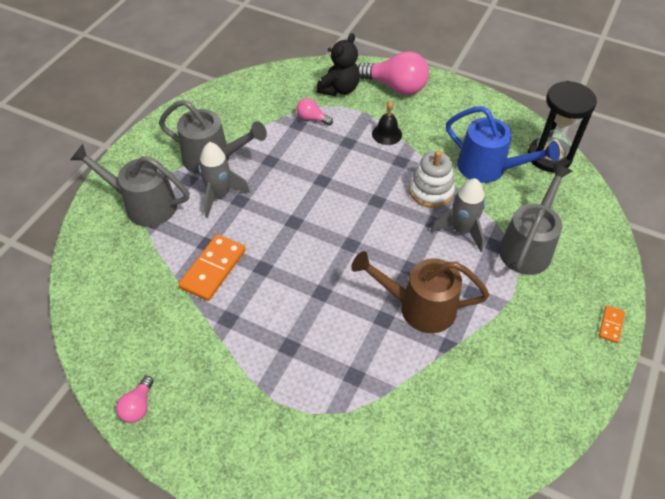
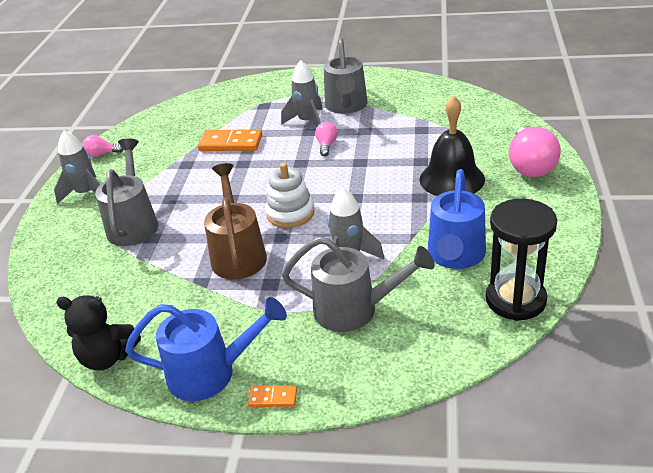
camera: 75 degrees right, 15 degrees down
grey watering can [70,144,189,227] -> grey watering can moved to [95,138,158,246]
pink light bulb [296,98,333,126] -> pink light bulb moved to [315,122,338,156]
black teddy bear [316,33,360,96] -> black teddy bear moved to [56,295,141,370]
black bell [372,100,402,145] -> black bell [419,95,485,196], size x1.90
white stacking toy [409,151,455,208] -> white stacking toy moved to [265,163,314,228]
none -> grey rocket [54,130,100,204]
none -> blue watering can [125,297,287,401]

